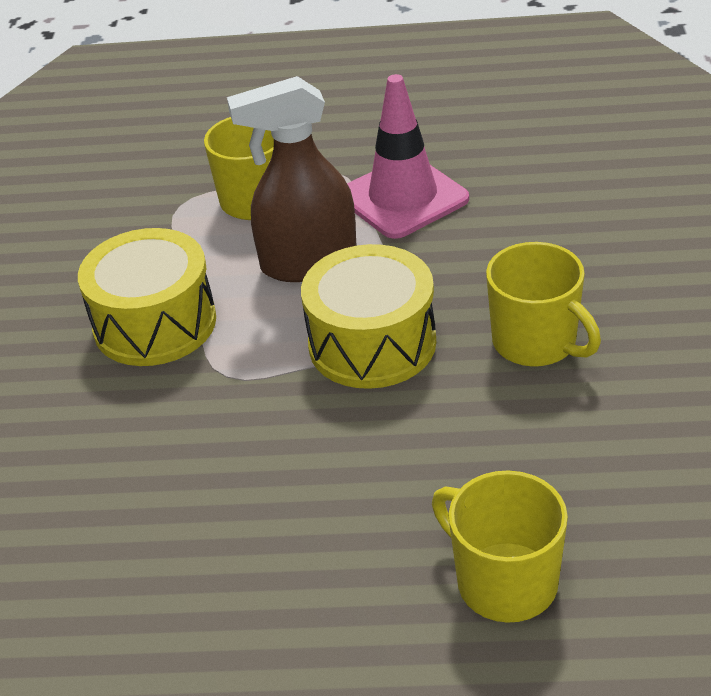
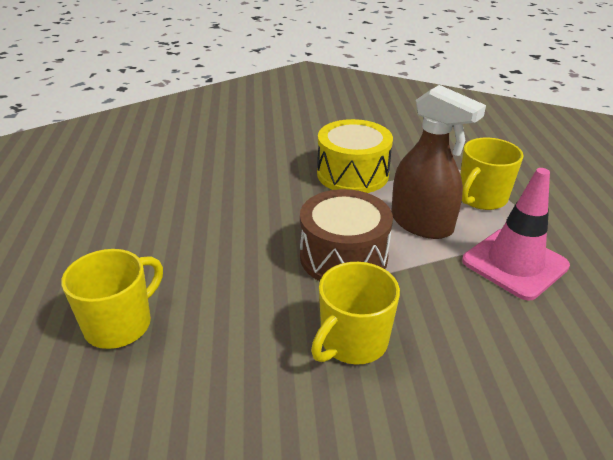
camera: 80 degrees right, 5 degrees down
brown spray bottle [227,76,357,282] -> brown spray bottle turned 150 degrees clockwise [391,85,486,239]
yellow drum [301,244,436,389] -> brown drum [300,189,393,281]

